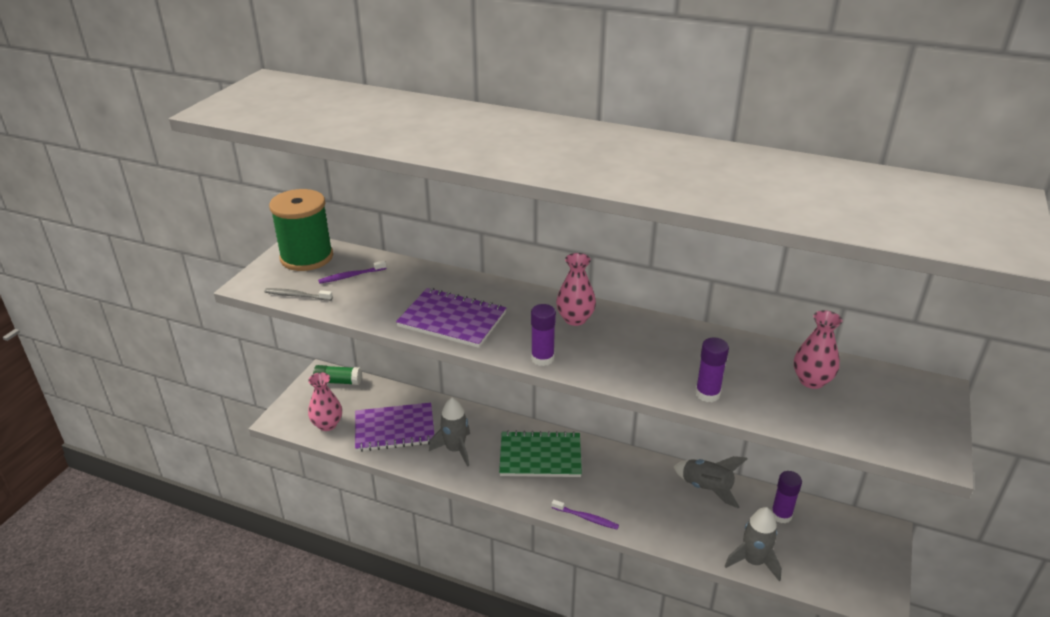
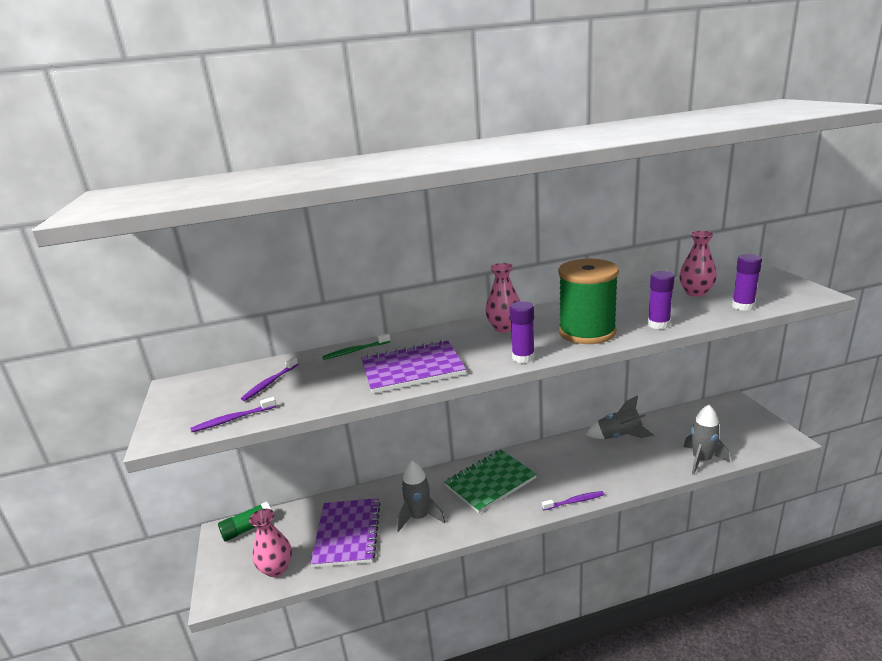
camera: 35 degrees left, 10 degrees down
grey toothbrush [264,288,333,301] -> purple toothbrush [190,397,277,432]
green spool [269,189,333,271] -> green spool moved to [558,259,619,344]
purple notebook [355,403,435,452] -> purple notebook turned 45 degrees counterclockwise [310,498,380,568]
purple glue stick [771,471,802,524] -> purple glue stick moved to [732,254,762,311]
none -> green toothbrush [322,334,391,360]

